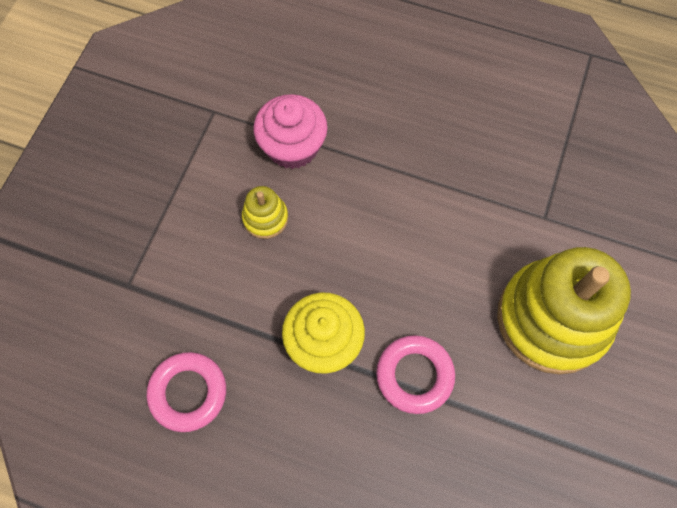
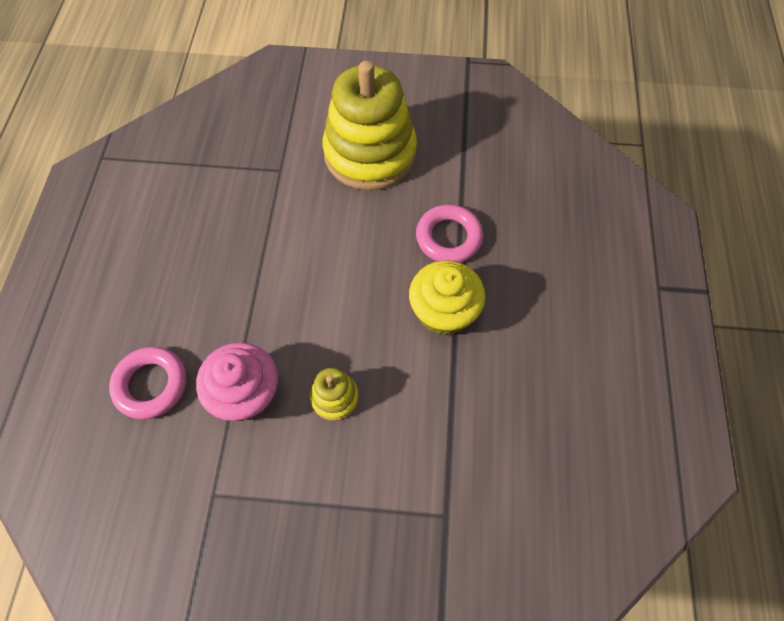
camera: 105 degrees left, 5 degrees down
pink ring [147,352,226,432] -> pink ring moved to [109,347,187,419]

